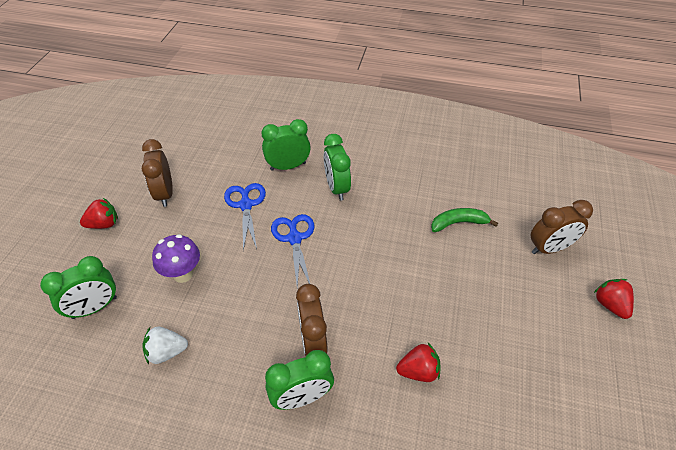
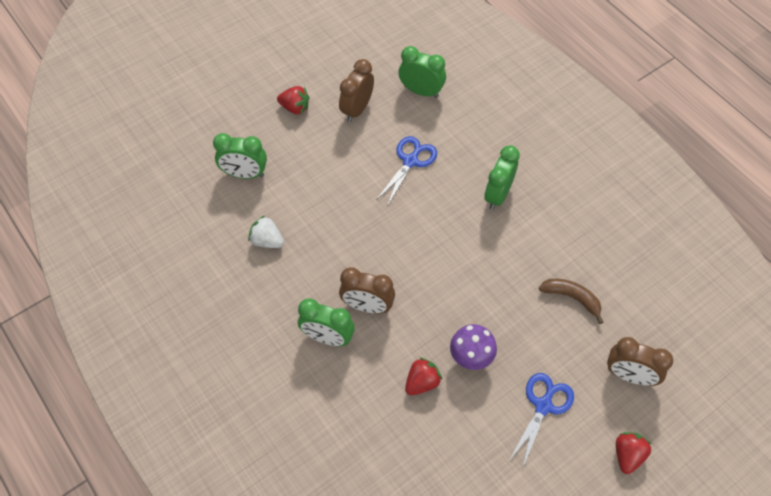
camera: 40 degrees right, 10 degrees up
purple mushroom [152,234,200,283] -> purple mushroom moved to [450,324,497,370]
green clock [262,119,311,171] -> green clock moved to [399,46,446,98]
blue scissors [271,214,314,288] -> blue scissors moved to [509,373,574,469]
brown clock [296,284,328,356] -> brown clock turned 105 degrees counterclockwise [339,267,395,314]
red strawberry [396,343,441,382] -> red strawberry turned 75 degrees counterclockwise [405,357,442,395]
green banana [431,208,498,232] -> brown banana [539,279,603,324]

